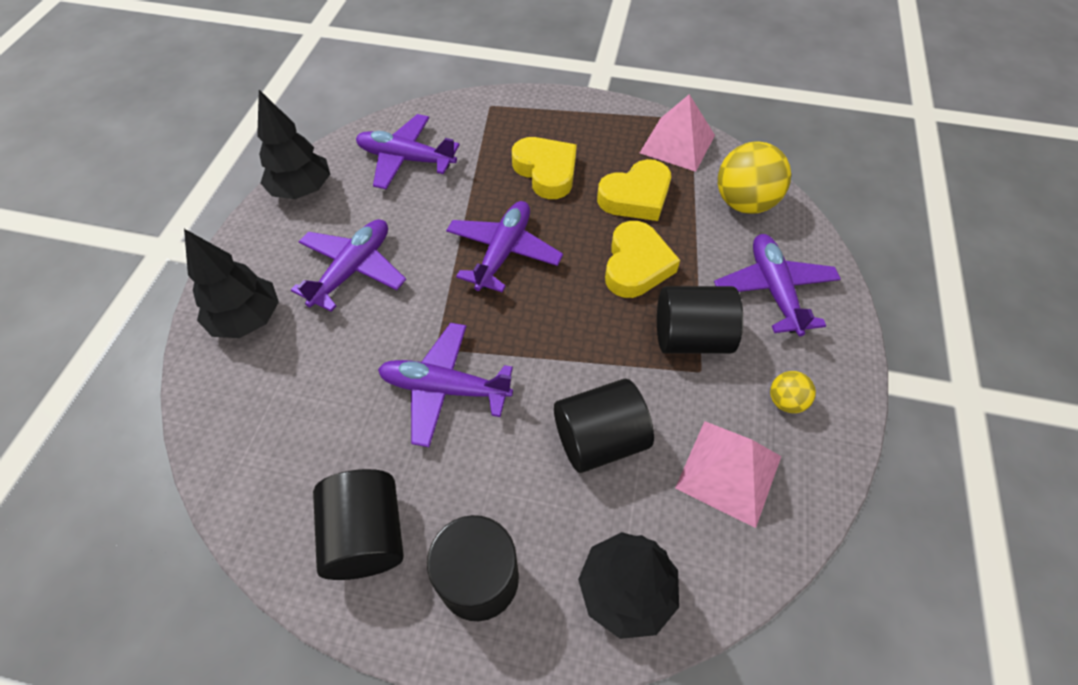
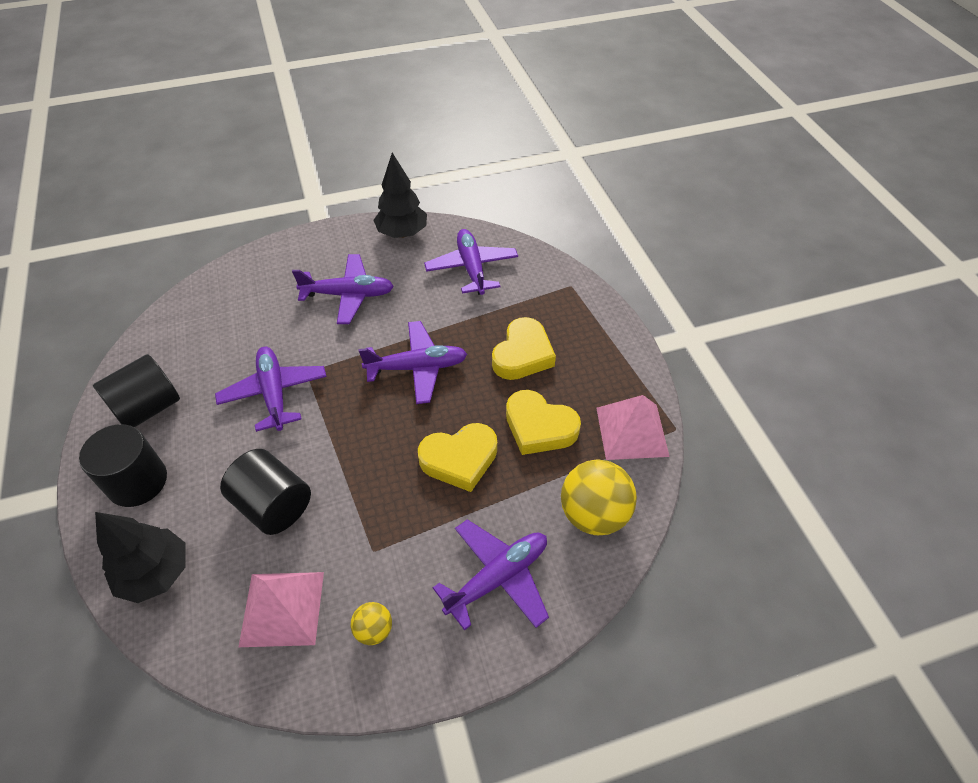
camera: 60 degrees right, 5 degrees down
black tree [184,229,279,338] -> none
black cylinder [657,286,743,354] -> none

